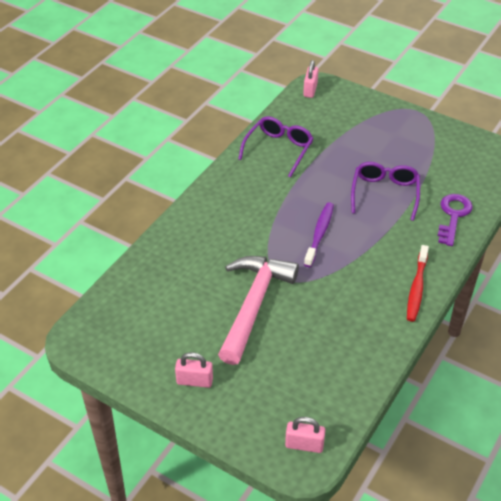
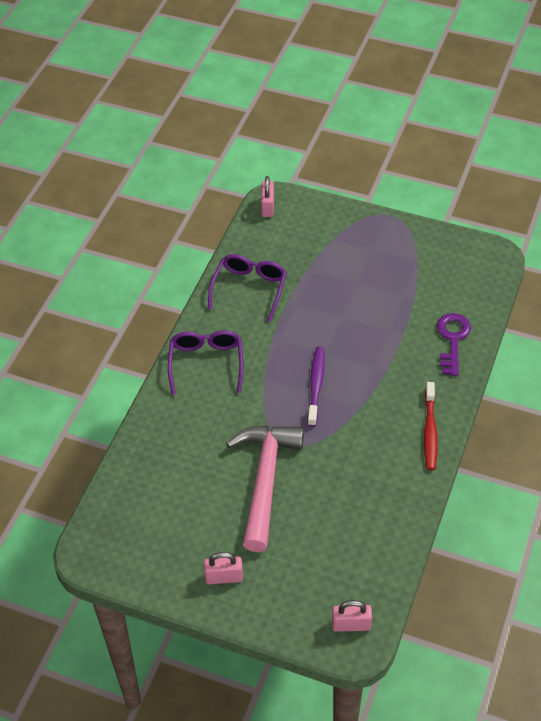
camera: 10 degrees left, 5 degrees up
purple glasses [351,162,420,221] -> purple glasses moved to [168,330,244,395]

